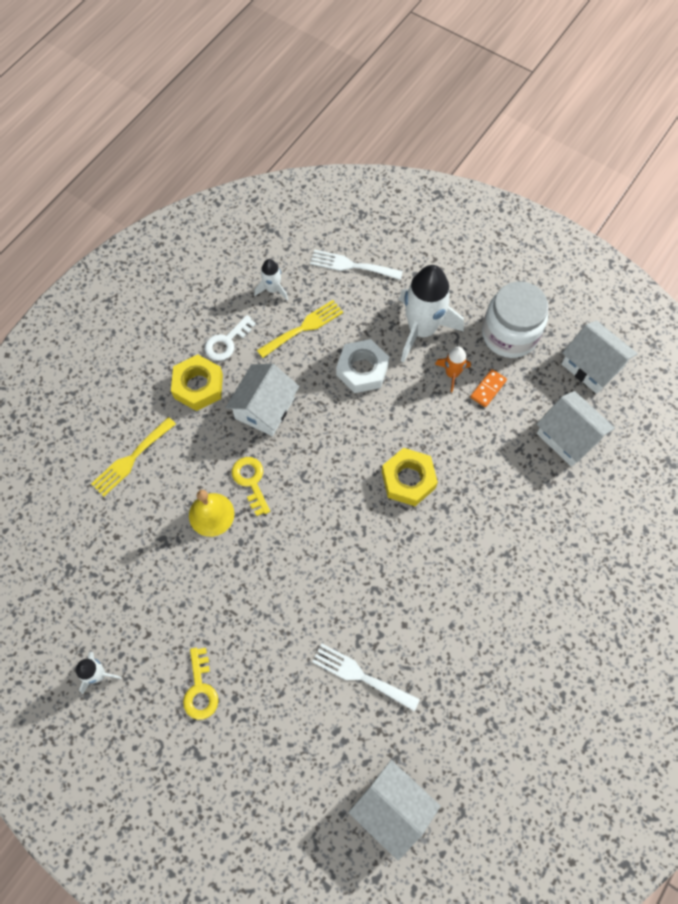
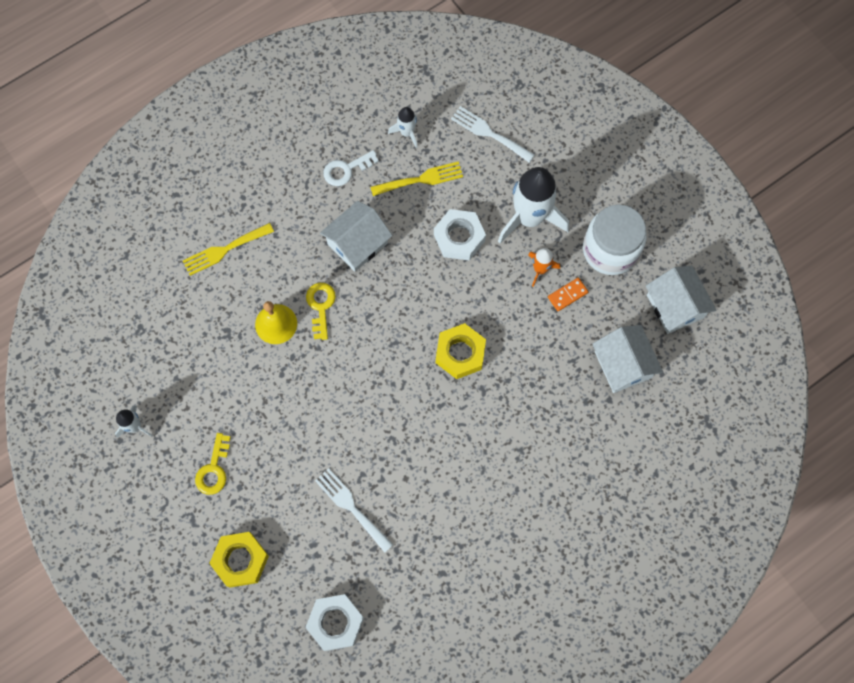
camera: 20 degrees right, 5 degrees up
yellow nut [171,355,223,411] -> yellow nut moved to [209,532,269,588]
white house [348,760,440,861] -> white nut [305,594,364,651]

